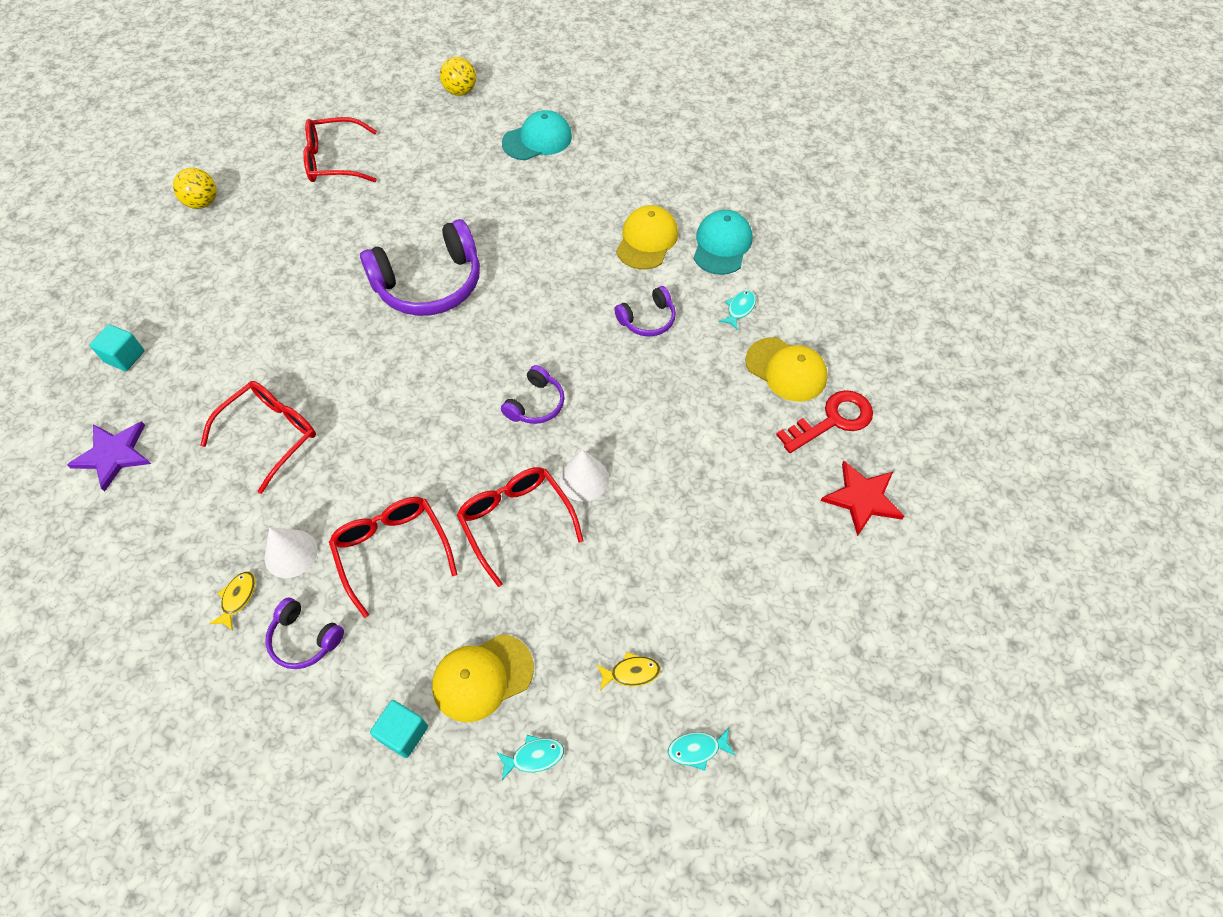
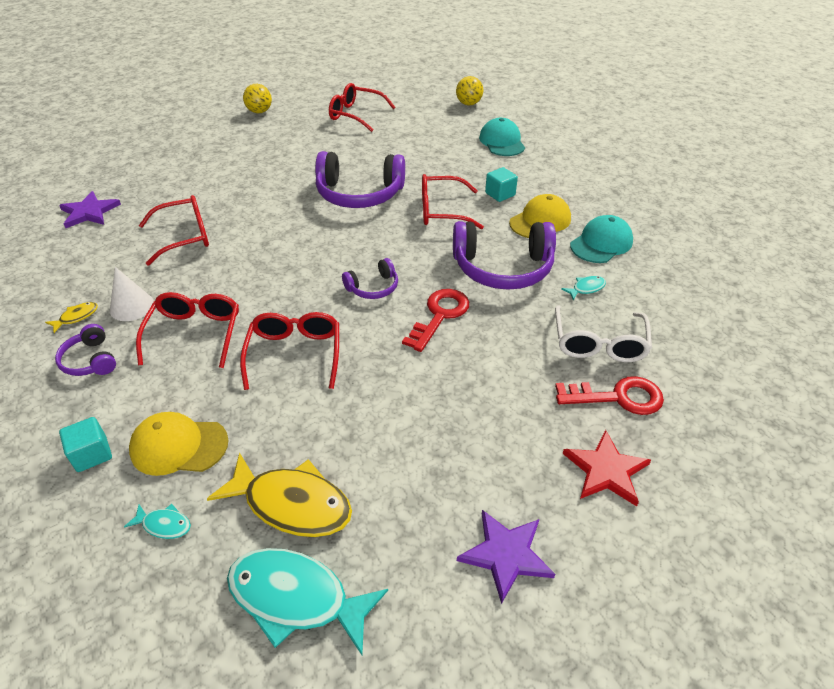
camera: 30 degrees right, 15 degrees down
turquoise cube [90,324,144,371] -> turquoise cube moved to [485,167,518,202]
turquoise cap [502,110,572,160] -> turquoise cap turned 105 degrees counterclockwise [479,118,525,156]
white cone [559,449,609,502] -> none
yellow fish [596,652,661,690] -> yellow fish [207,452,352,537], size x2.26
purple headphones [614,286,676,337] -> purple headphones [453,221,556,290], size x2.00
turquoise fish [668,728,735,771] -> turquoise fish [227,548,388,655], size x2.26
yellow cap [745,337,828,402] -> white glasses [555,305,652,362]
none -> red key [402,289,469,352]
none -> red glasses [422,174,484,229]
none -> purple star [457,510,555,604]

